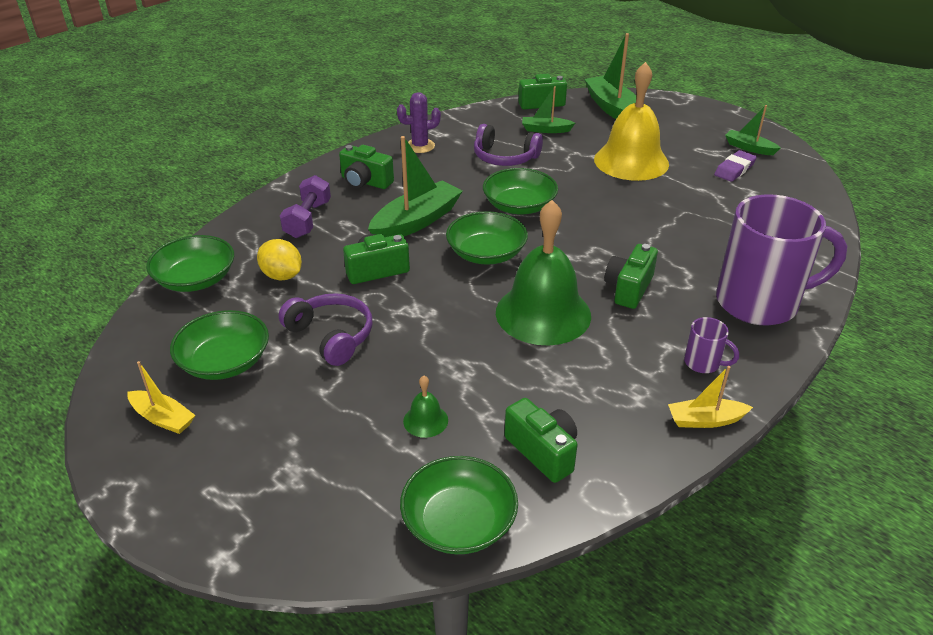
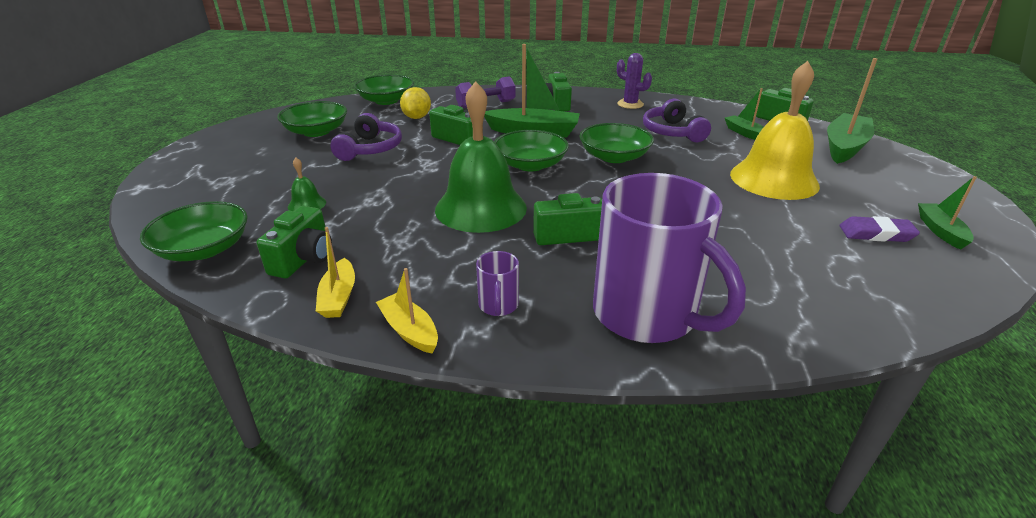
camera: 55 degrees right, 5 degrees down
yellow boat [127,361,195,434] -> yellow boat moved to [316,227,355,318]

